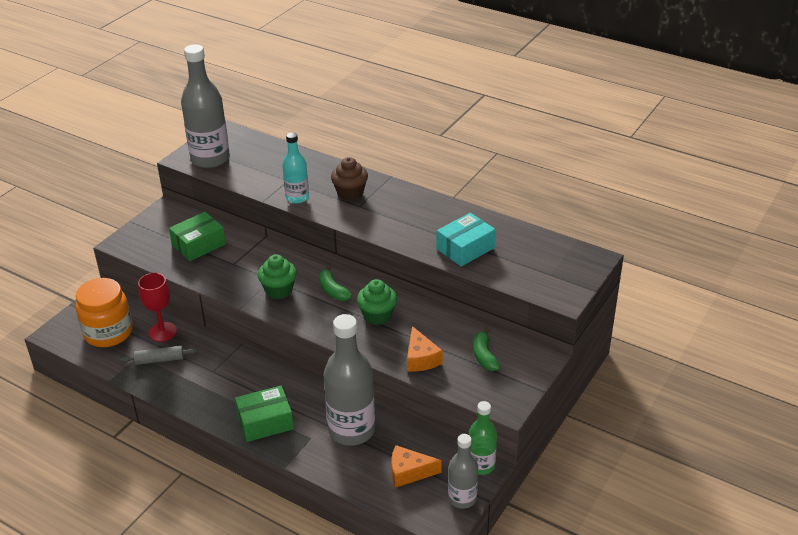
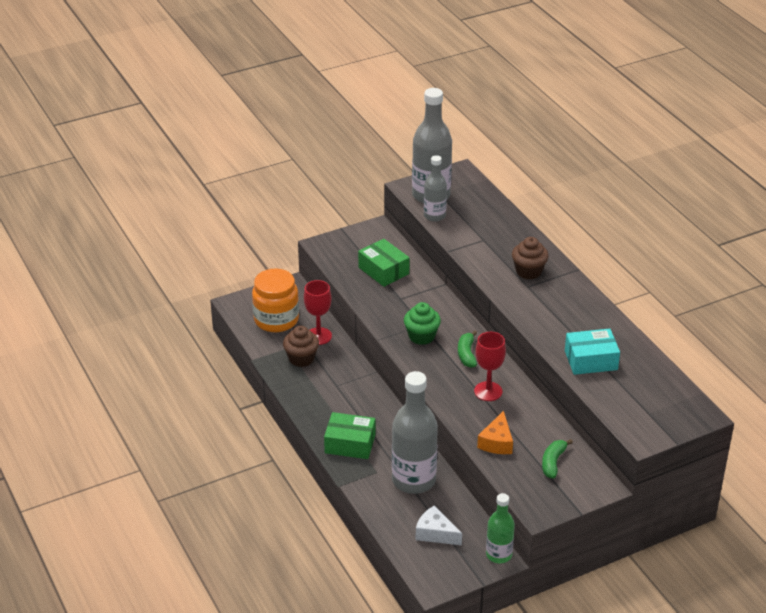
camera: 30 degrees right, 0 degrees up
grey rolling pin [120,346,197,365] -> brown cupcake [283,326,319,367]
green box [169,212,226,261] -> green box turned 60 degrees clockwise [358,239,410,287]
turquoise bottle [282,132,309,203] -> none
green cupcake [357,279,397,325] -> red goblet [474,332,506,401]
orange cheese [391,445,442,488] -> white cheese [416,506,462,546]
grey bottle [448,434,478,509] -> grey bottle moved to [424,155,447,222]

